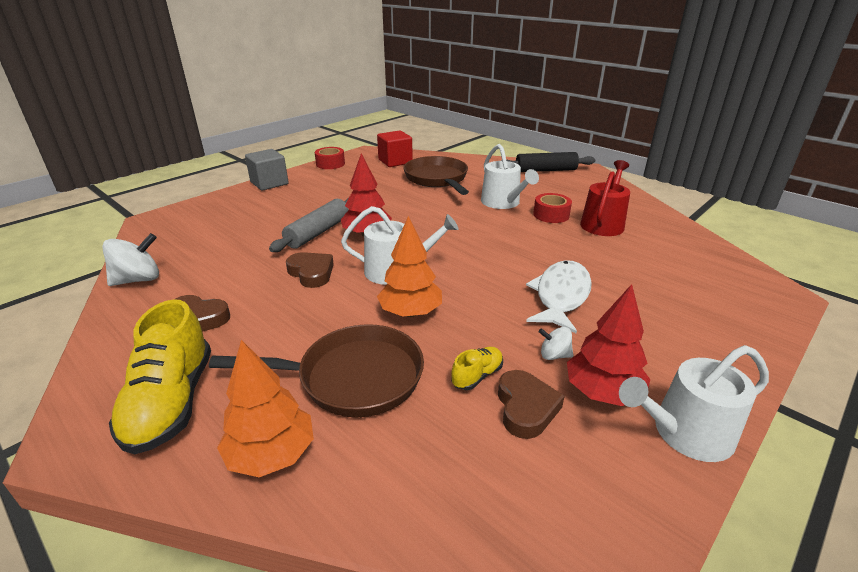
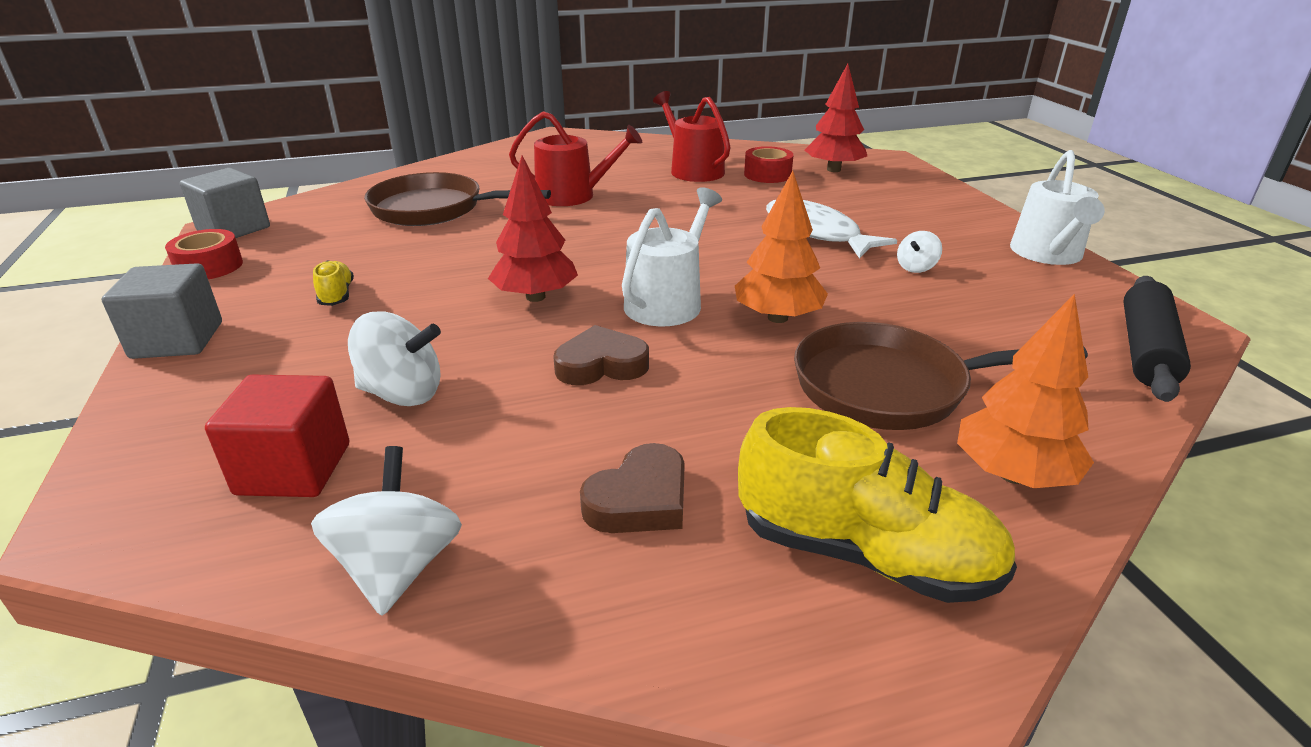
camera: 60 degrees left, 0 degrees up
brown pan [209,324,424,417] -> brown pan turned 120 degrees counterclockwise [794,322,1088,430]
grey rolling pin [269,198,349,252] -> none
red cube [377,130,413,167] -> red cube moved to [205,375,349,497]
yellow shoe [451,347,503,390] -> yellow shoe moved to [313,260,354,306]
white watering can [481,144,539,209] -> red watering can [509,111,642,206]
brown heart [498,370,565,439] -> none
black rolling pin [501,152,595,172] -> black rolling pin moved to [1123,276,1191,402]
red tape [533,193,572,223] -> red tape moved to [744,146,793,183]
red tree [567,284,650,406] -> red tree moved to [805,64,867,172]
none -> grey cube [180,168,270,238]
none -> white spinning top [348,311,441,406]

